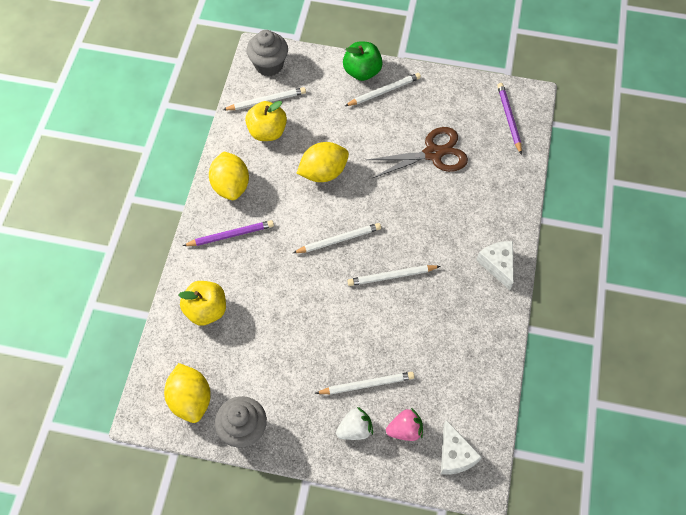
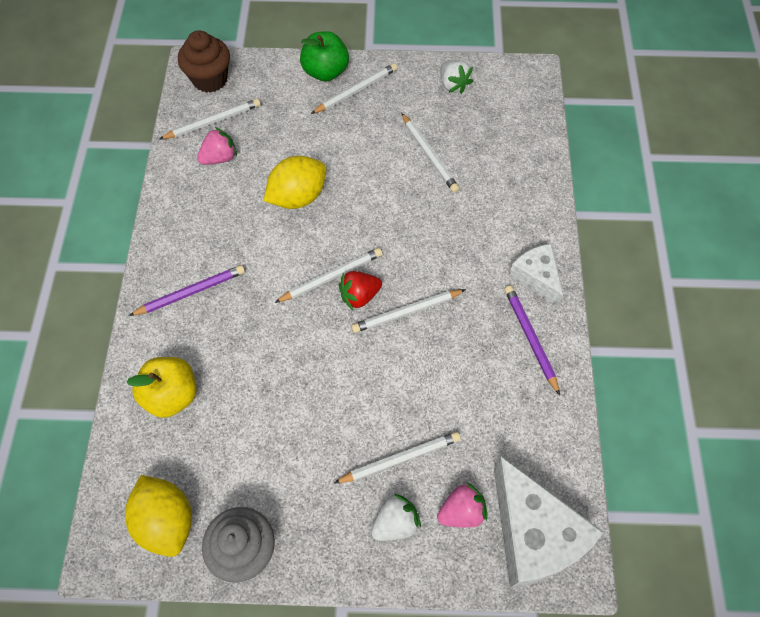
camera: 10 degrees left, 0 degrees up
yellow lemon [209,152,249,200] -> none
yellow apple [245,101,287,141] -> pink strawberry [197,127,237,165]
grey cupcake [247,30,288,76] -> brown cupcake [178,30,230,93]
brown scissors [367,127,468,178] -> white pencil [401,113,459,193]
white cheese [441,420,482,475] -> white cheese [494,456,604,588], size x1.74
purple pencil [497,83,522,155] -> purple pencil moved to [504,285,560,395]
none -> red strawberry [339,271,382,310]
none -> white strawberry [440,60,473,94]

